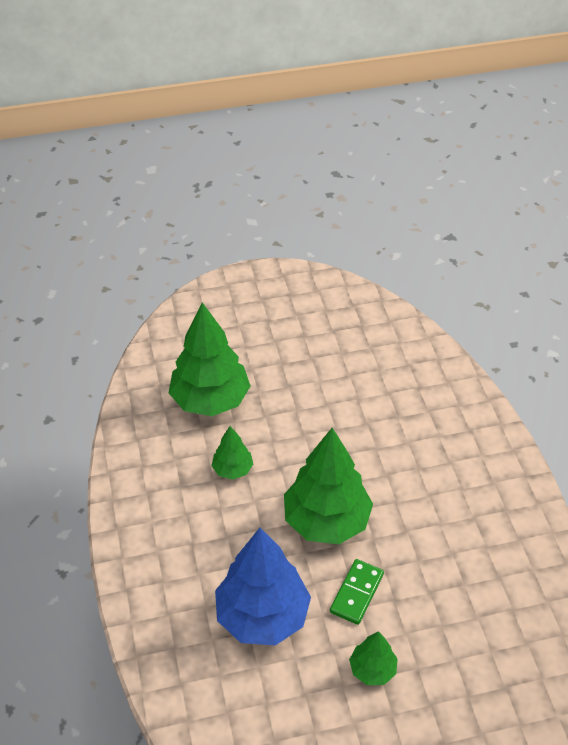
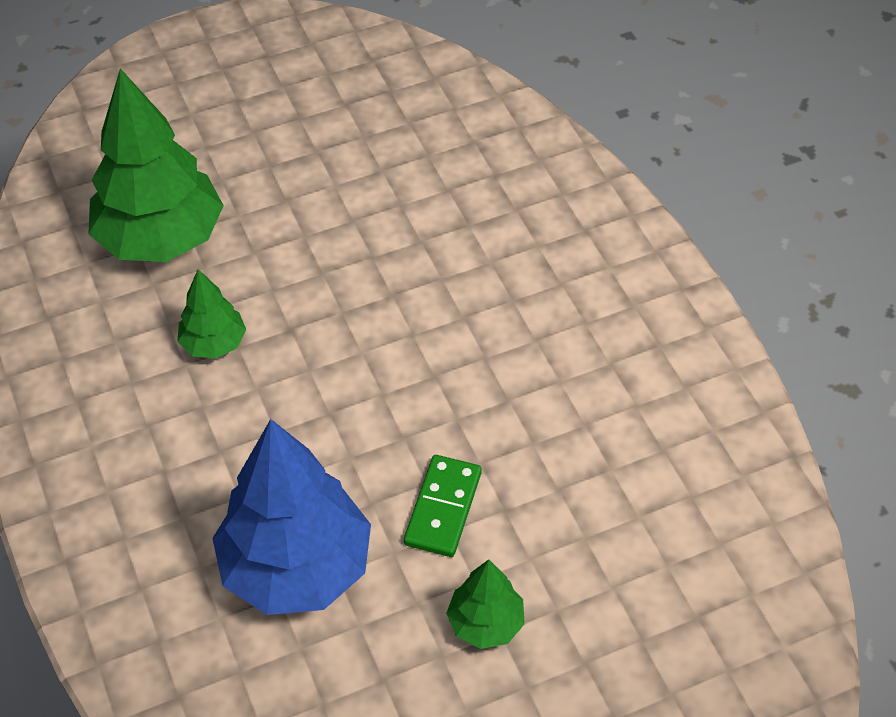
camera: 10 degrees left, 5 degrees up
green tree [284,428,373,544] -> none

